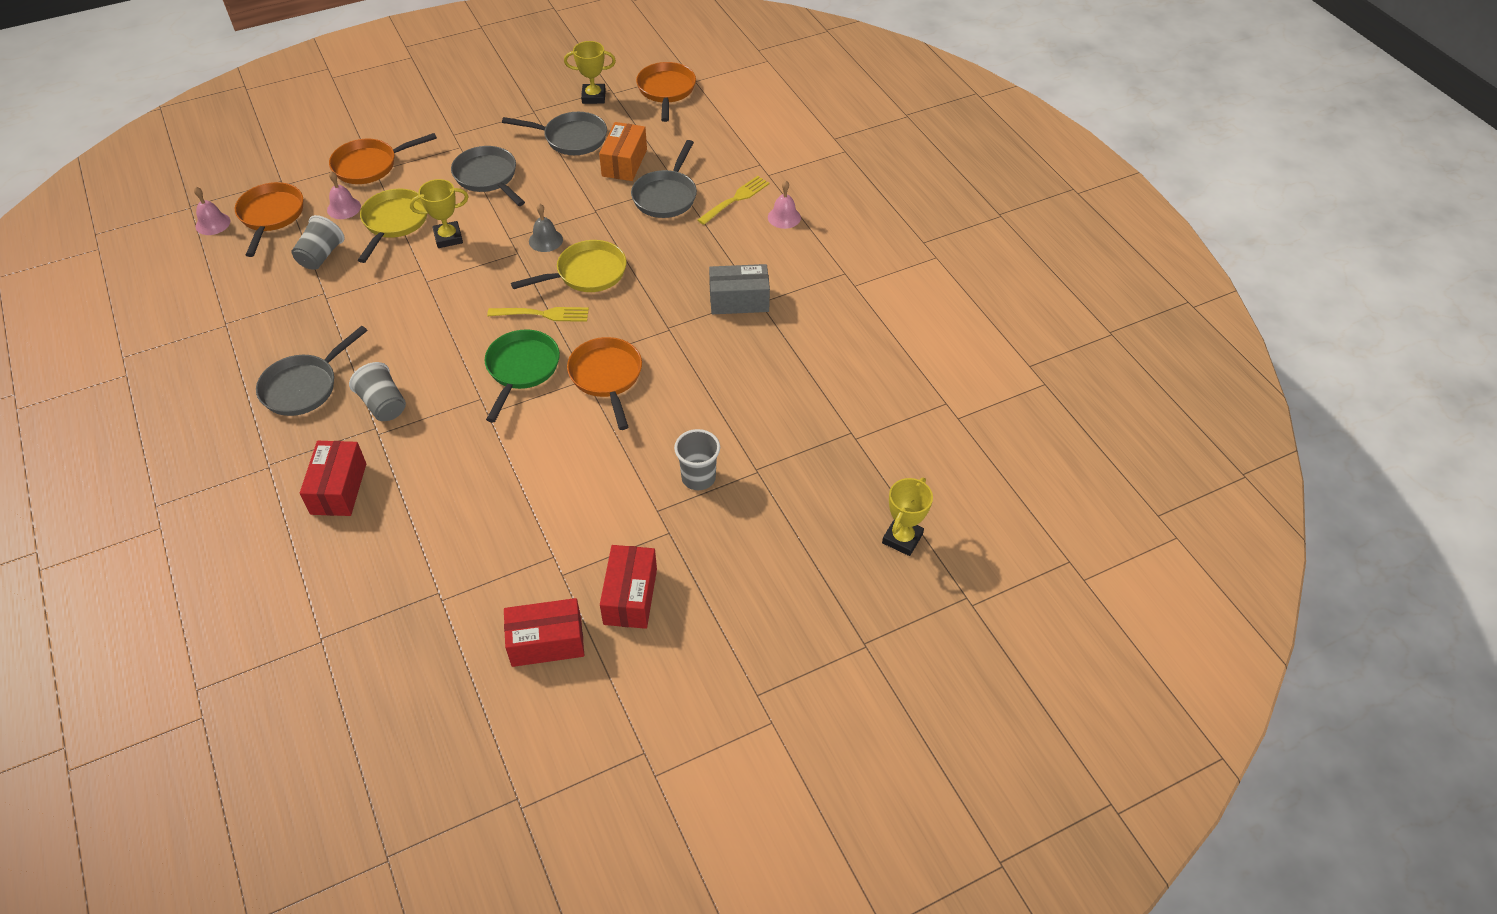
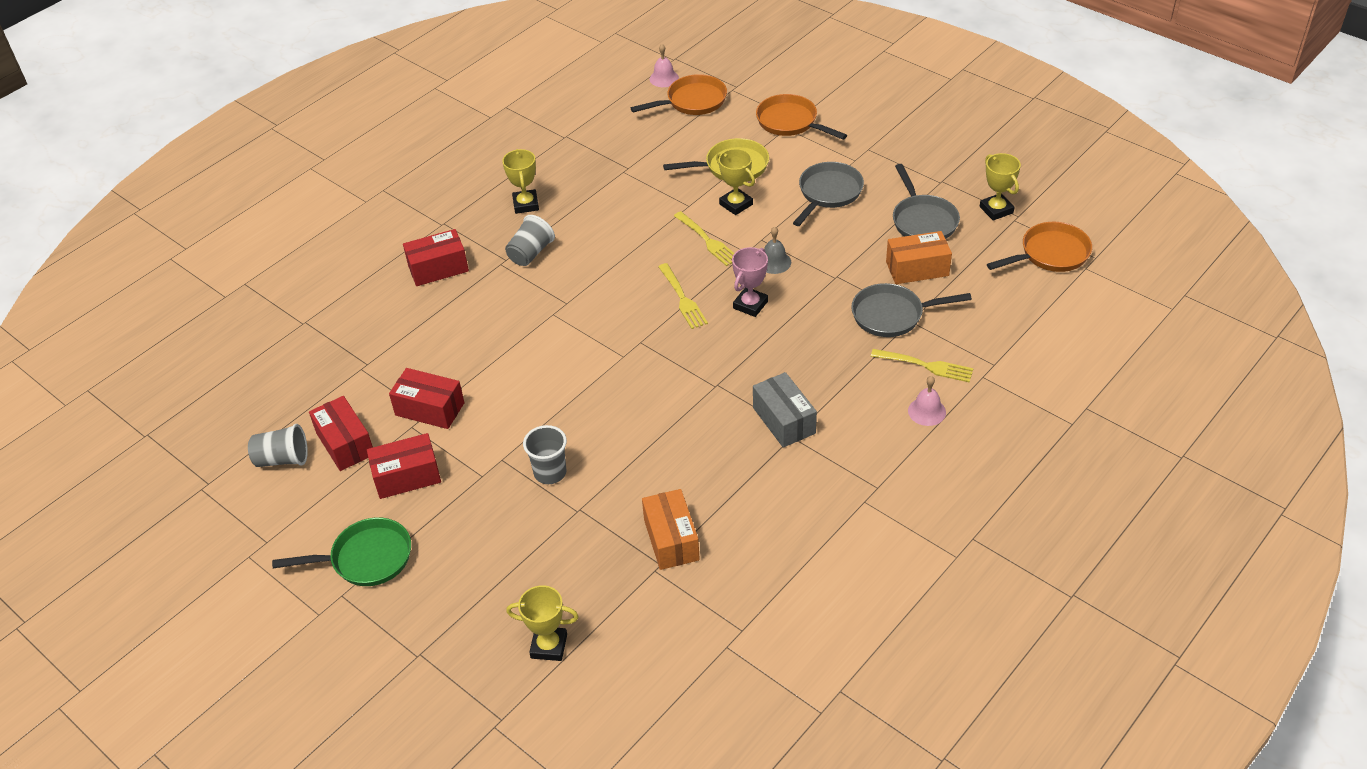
camera: 70 degrees right, 5 degrees down
grey pan [256,326,367,416] -> yellow trophy [502,149,539,214]
grey cup [291,215,345,270] -> grey cup moved to [248,424,308,467]
pink bell [327,171,361,219] -> none
green pan [485,330,560,423] -> green pan moved to [272,517,411,586]
yellow pan [511,240,627,292] -> pink trophy [732,247,768,317]
orange pan [567,337,642,430] -> none
none -> red box [389,368,464,429]
none -> orange box [642,489,700,570]
none -> yellow fork [674,211,734,266]

